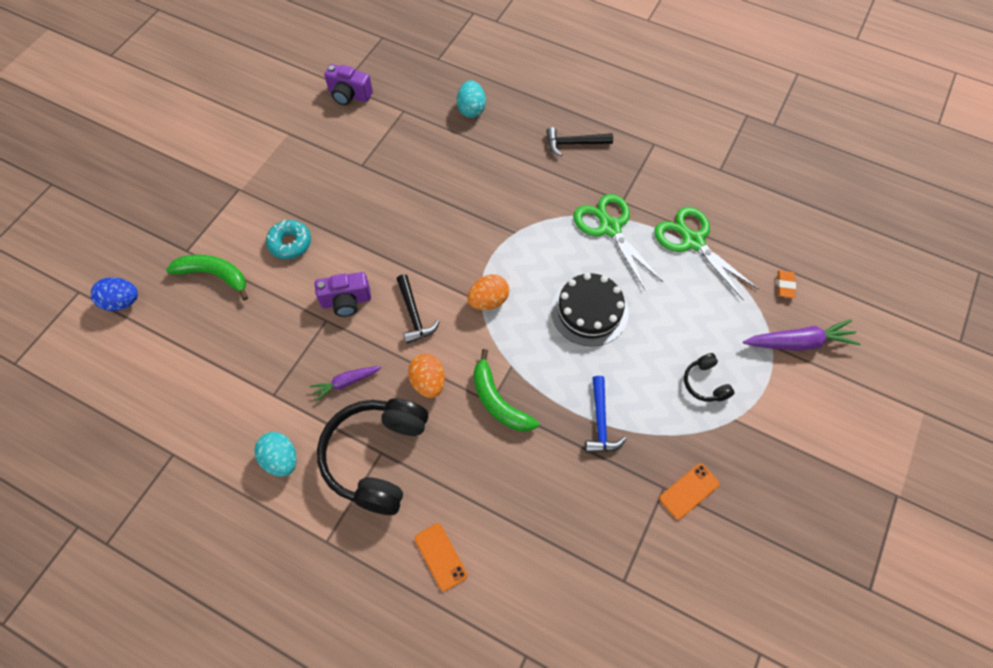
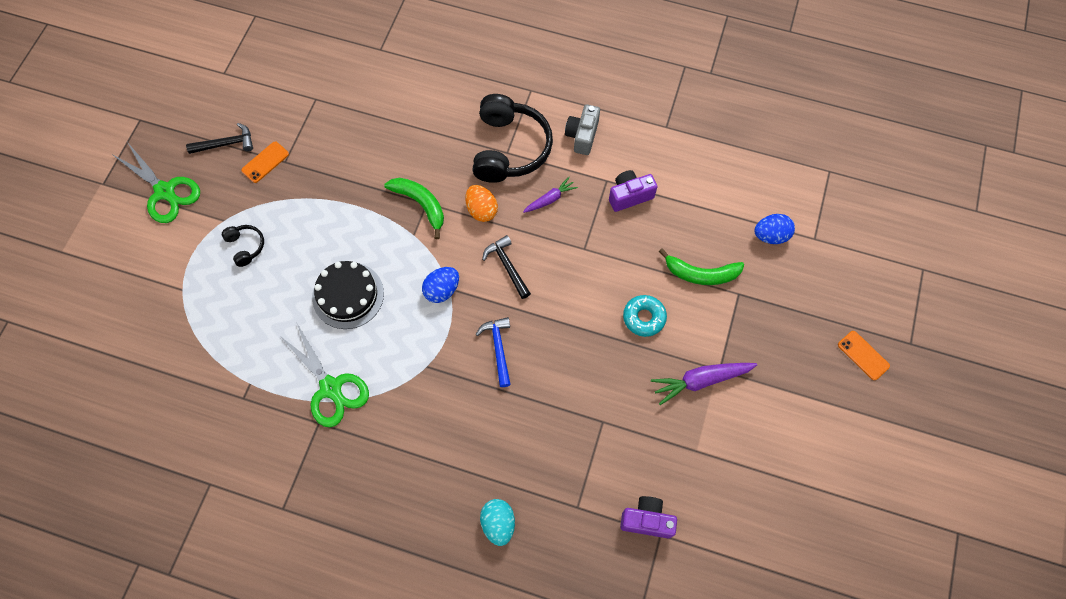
camera: 170 degrees right, 5 degrees up
turquoise egg [254,432,297,477] -> grey camera [565,104,600,155]
purple camera [315,272,371,317] -> purple camera moved to [609,170,657,212]
orange phone [415,523,467,591] -> orange phone moved to [838,331,890,380]
orange egg [467,274,509,310] -> blue egg [422,267,459,303]
black hammer [546,127,613,156] -> black hammer moved to [186,123,253,154]
blue hammer [585,376,626,453] -> blue hammer moved to [476,317,511,387]
green scissors [654,207,758,300] -> green scissors moved to [113,142,200,223]
purple carrot [743,319,861,351] -> purple carrot moved to [651,363,757,405]
orange eraser [777,270,796,298] -> none

